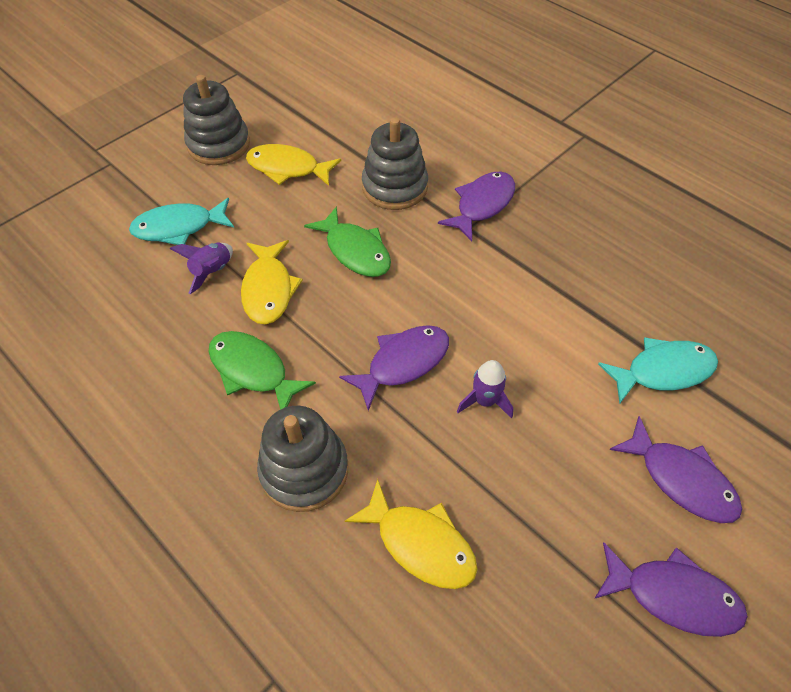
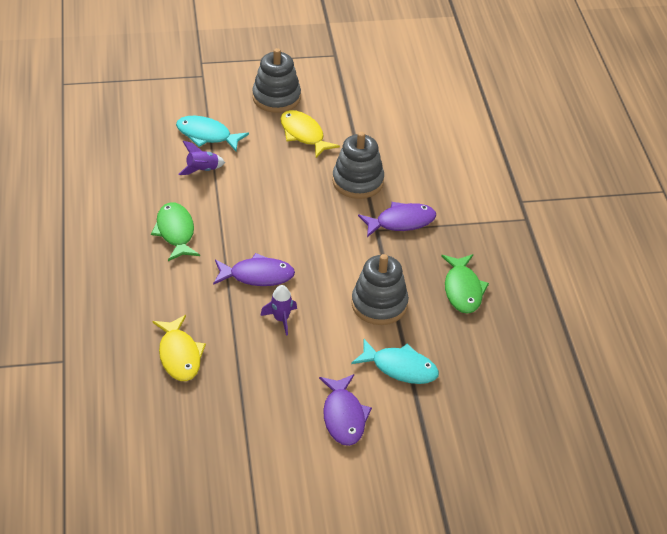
camera: 35 degrees right, 10 degrees down
yellow fish [241,240,303,325] -> none
grey stacking toy [257,406,348,512] -> grey stacking toy moved to [351,254,409,325]
green fish [304,206,391,277] -> green fish moved to [441,254,489,314]
purple fish [594,543,748,637] -> none

